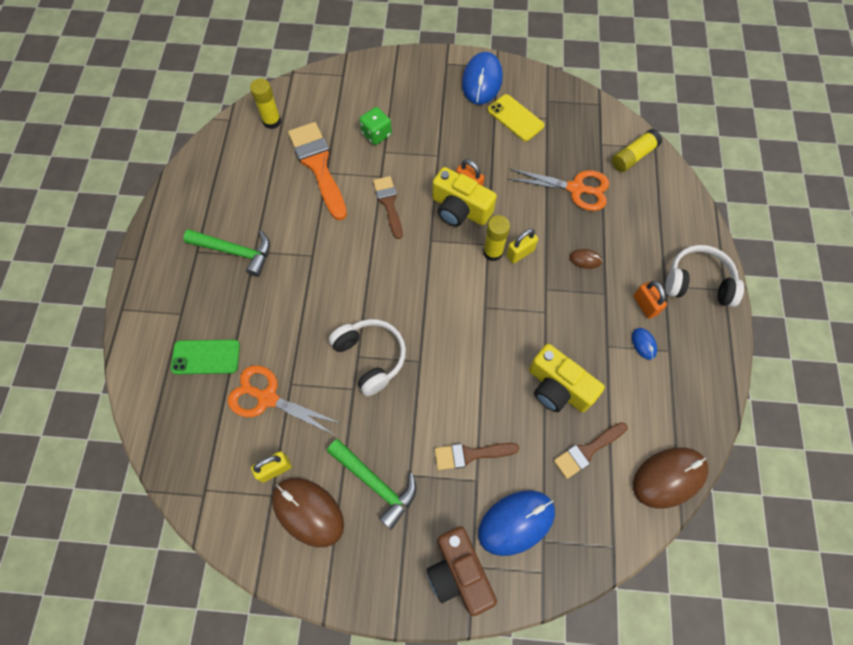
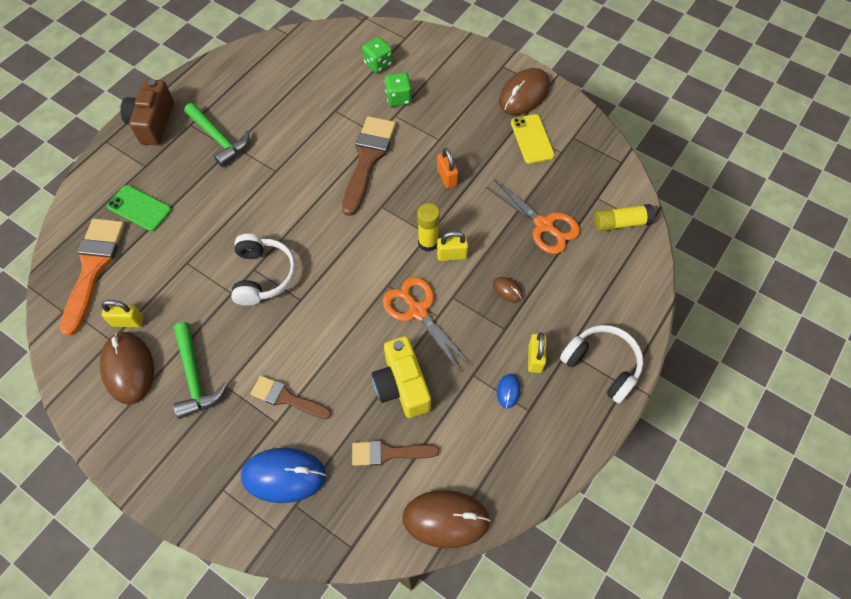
camera: 30 degrees right, 5 degrees down
orange scissors [228,365,342,435] -> orange scissors moved to [383,277,471,372]
yellow glue stick [250,78,281,129] -> none
orange brush [288,122,347,220] -> orange brush moved to [60,219,125,336]
brown brush [373,176,403,239] -> brown brush [342,116,396,216], size x1.68
brown camera [427,526,497,616] -> brown camera moved to [120,79,174,145]
yellow camera [432,167,497,227] -> none
blue mouse [462,52,503,105] -> brown mouse [499,68,550,115]
orange padlock [633,281,667,319] -> yellow padlock [528,332,546,373]
none -> green dice [362,37,393,73]

